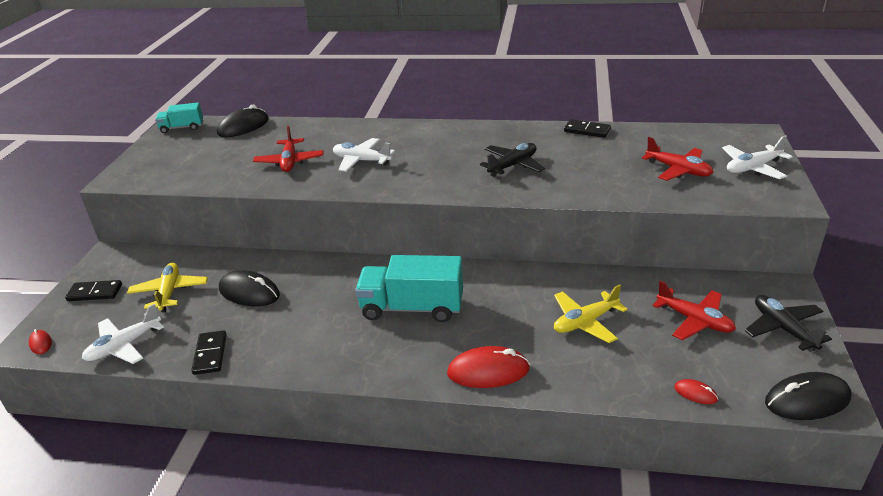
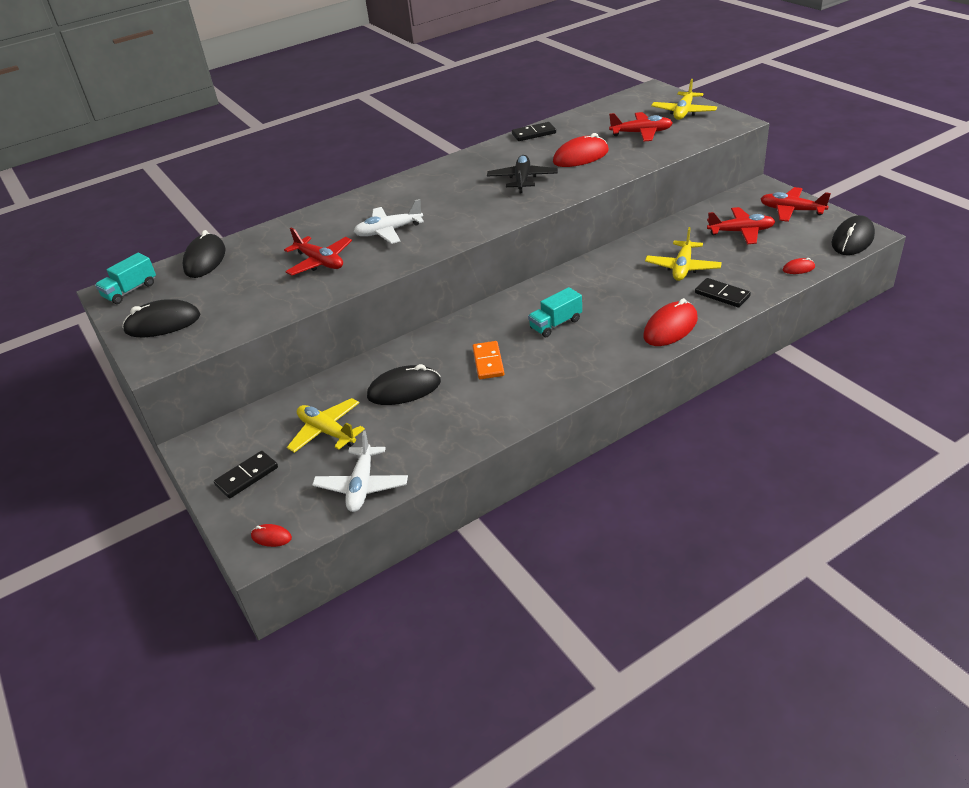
camera: 40 degrees left, 5 degrees up
black domino [191,330,227,375] -> black domino moved to [695,278,751,307]
turquoise truck [355,255,463,322] -> turquoise truck [528,287,582,337], size x0.55
white plane [722,135,793,179] -> yellow plane [651,79,717,120]
black plane [745,295,832,352] -> red plane [761,187,831,222]
none -> black mouse [122,299,200,337]
none -> orange domino [473,341,504,379]
none -> red mouse [553,133,609,167]

